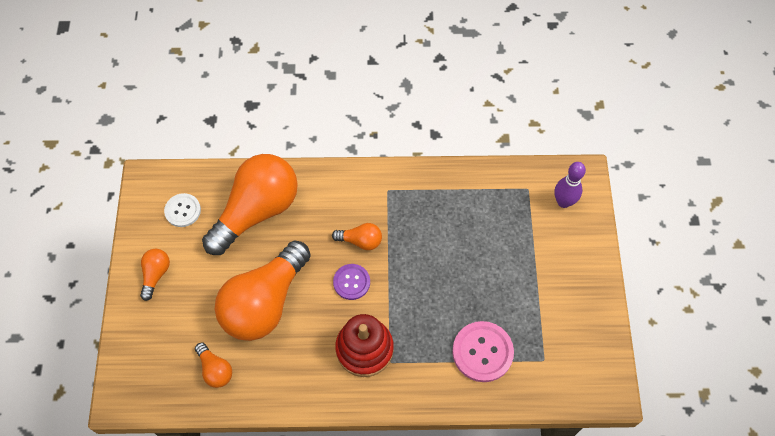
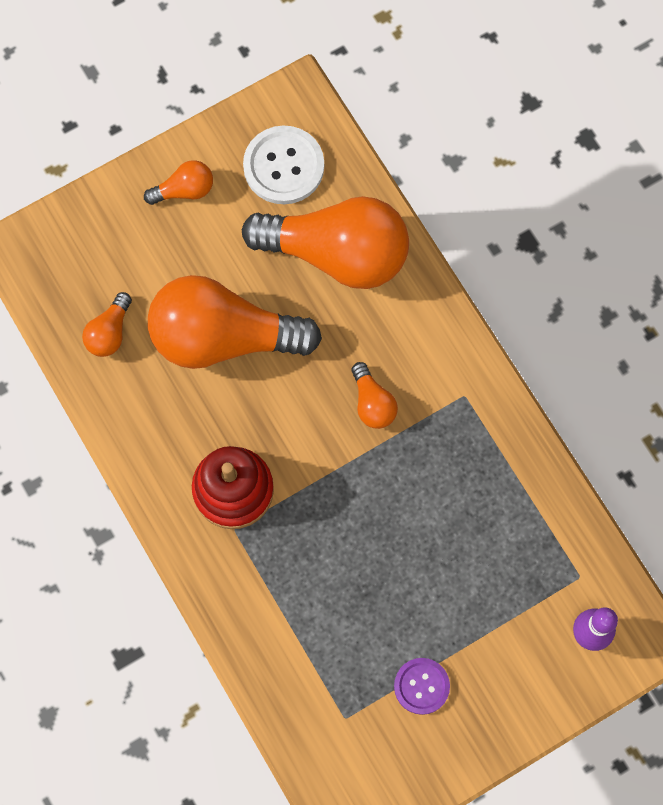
camera: 60 degrees right, 10 degrees up
white button [164,193,201,227] -> white button [243,125,324,204], size x1.58
purple button [333,264,370,300] -> purple button moved to [394,658,450,715]
pink button [452,321,514,382] -> none

